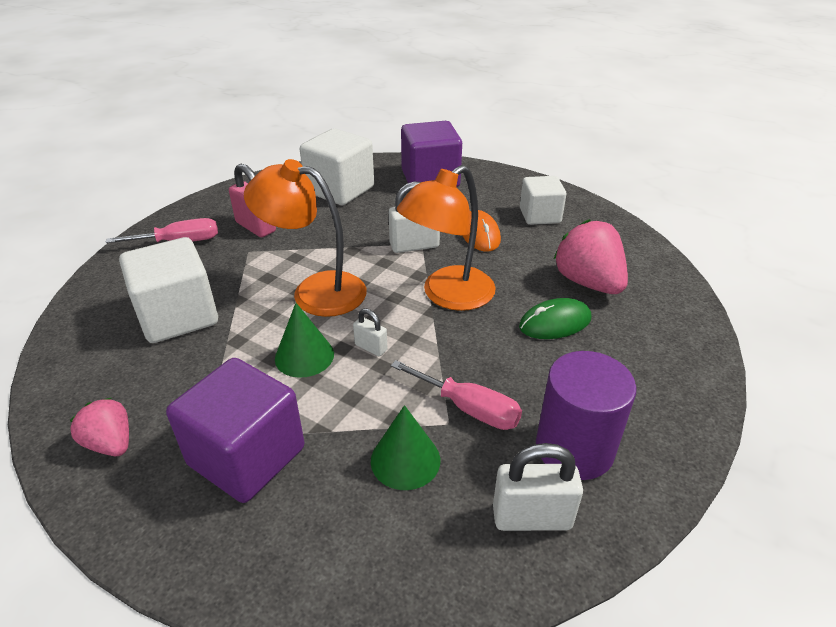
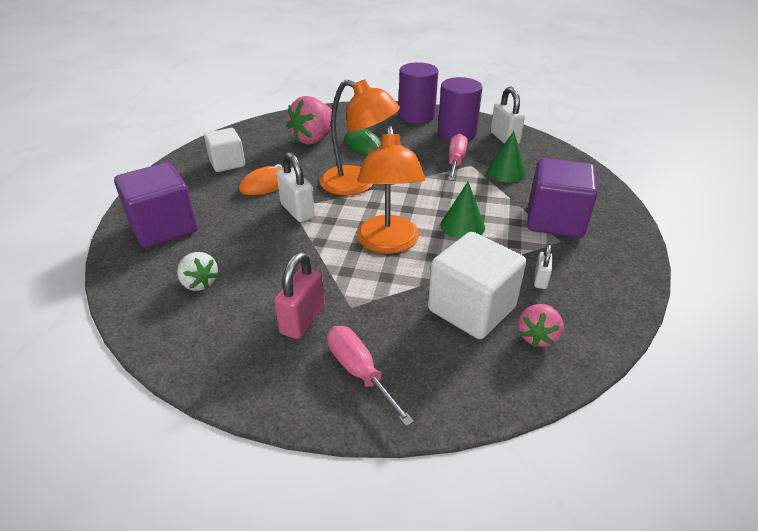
camera: 110 degrees left, 0 degrees up
pink strawberry [70,398,129,456] -> pink strawberry moved to [518,304,564,347]
white cube [300,128,374,205] -> white strawberry [177,252,218,291]
white padlock [353,308,388,356] -> white padlock moved to [534,245,552,289]
none -> purple cylinder [398,62,438,123]

